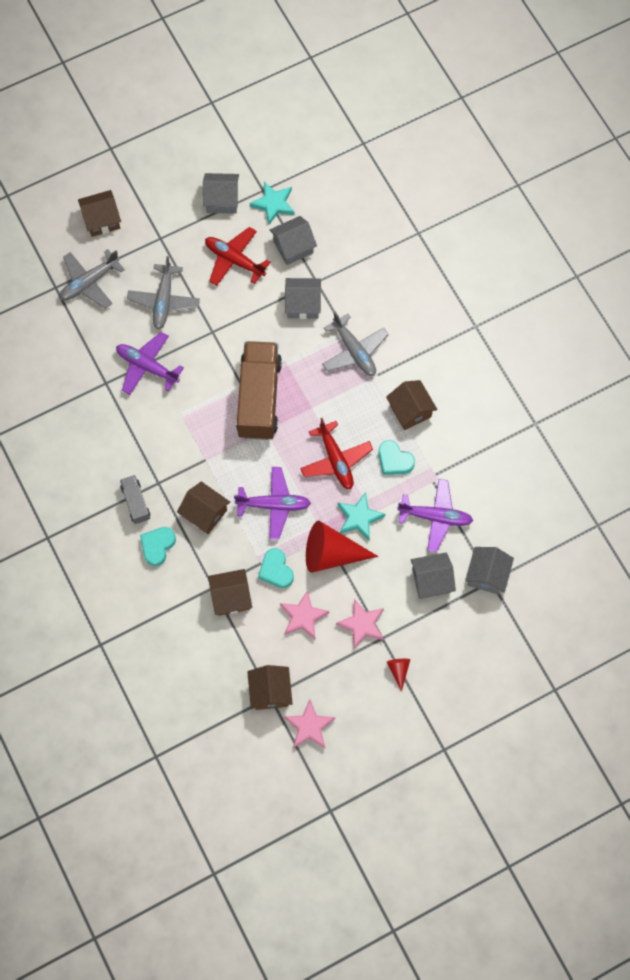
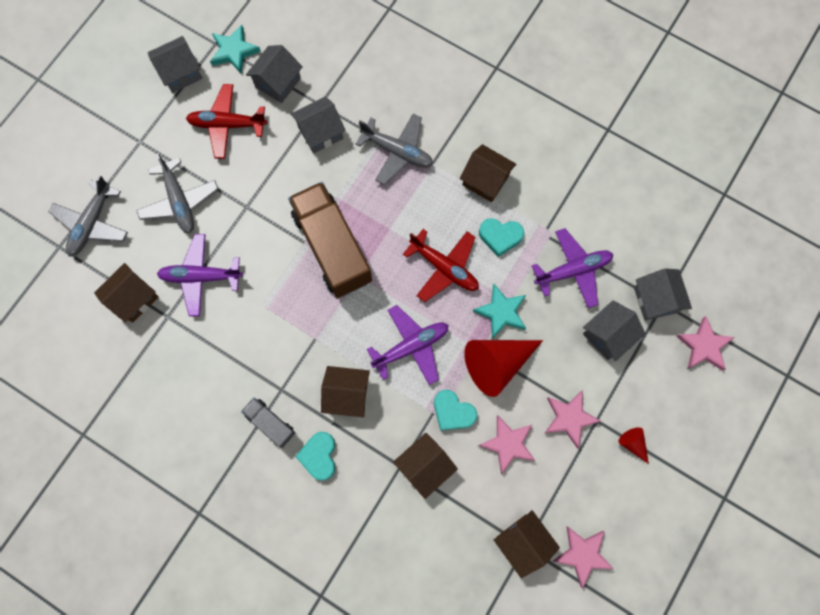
camera: 30 degrees left, 5 degrees up
brown house [78,190,121,237] -> brown house moved to [94,263,159,323]
none -> pink star [676,316,735,371]

